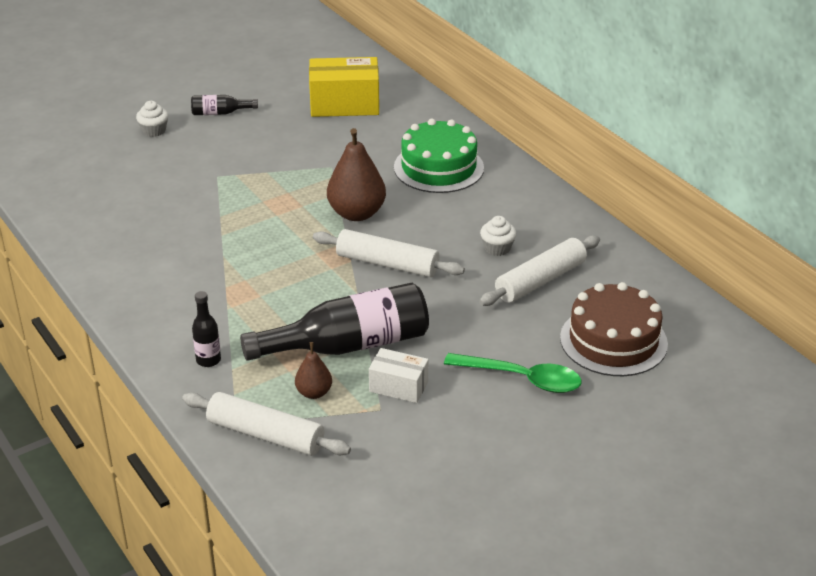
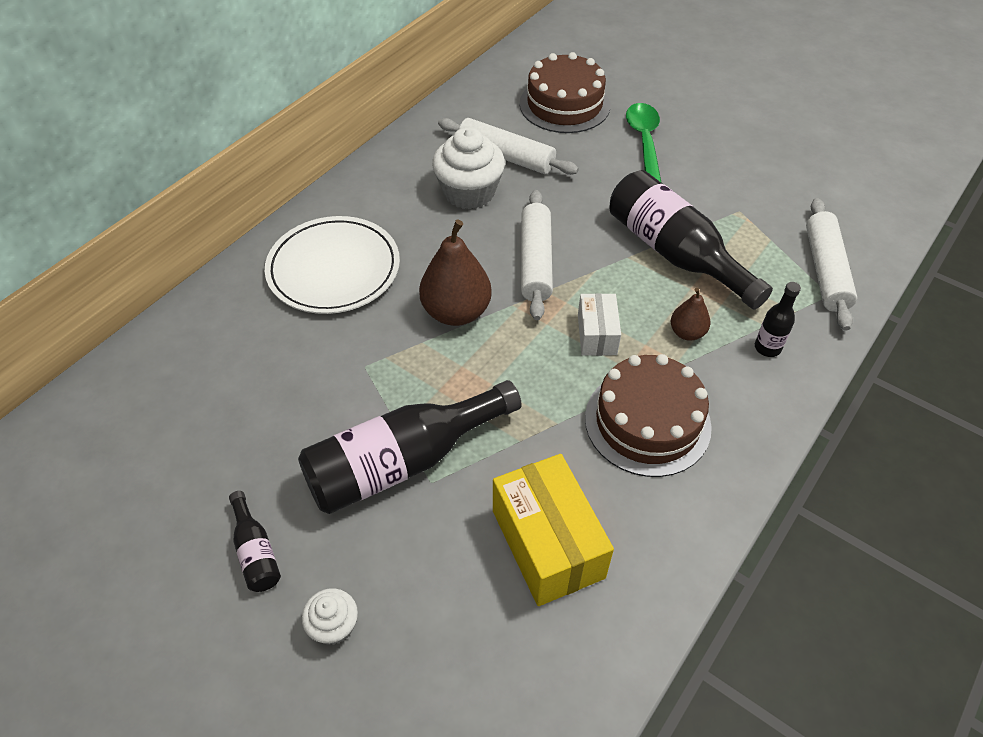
camera: 110 degrees left, 15 degrees up
brown pear [295,342,332,399] -> brown pear moved to [671,288,710,341]
yellow box [309,57,379,117] -> yellow box moved to [493,454,614,606]
white box [369,348,428,403] -> white box moved to [578,293,621,356]
green cake [394,119,484,193] -> white plate [265,216,400,314]
white cupcake [480,216,516,256] -> white cupcake [432,127,505,209], size x1.91
none -> black bottle [298,380,522,514]
none -> brown cake [585,354,712,477]

